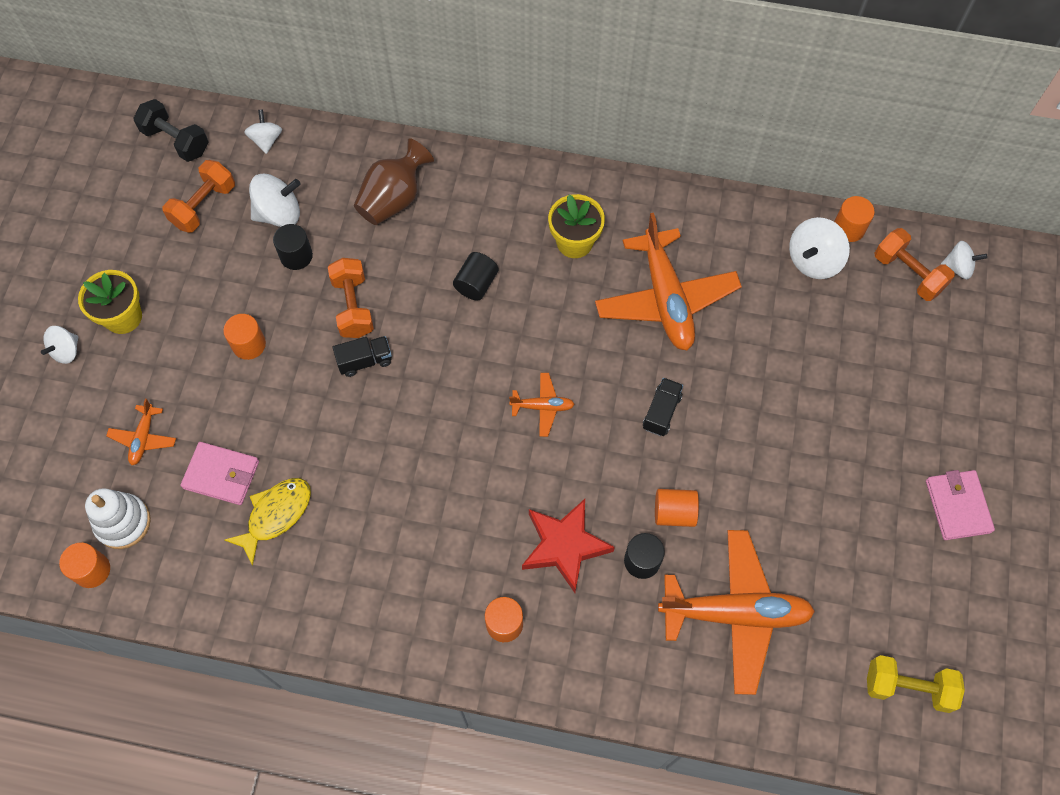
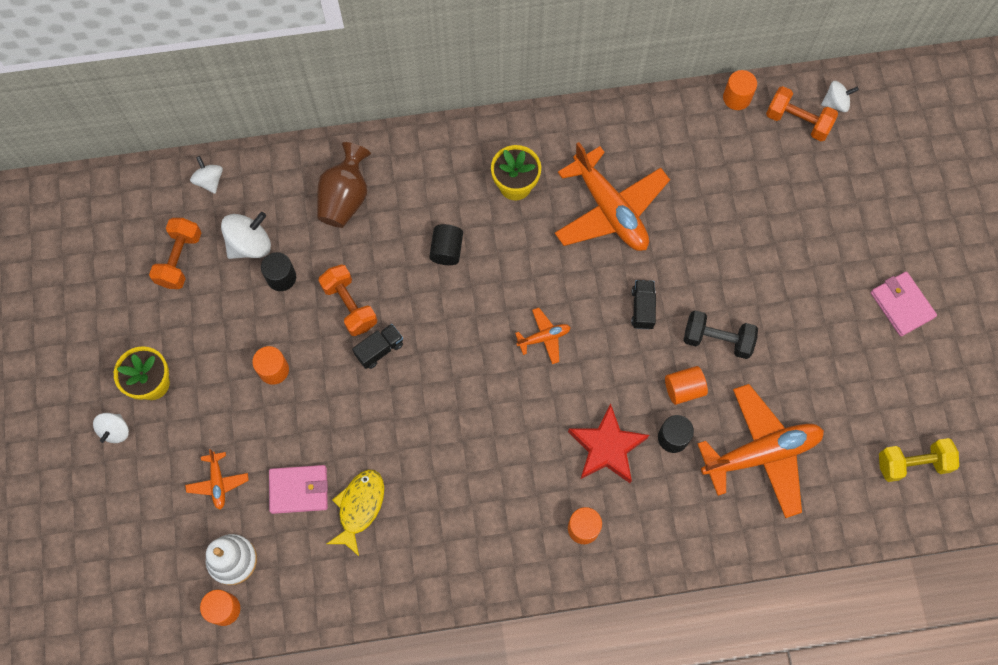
camera: 20 degrees left, 5 degrees up
black dumbbell [133,99,209,162] -> black dumbbell moved to [684,310,758,359]
white spinning top [789,217,850,279] -> none

